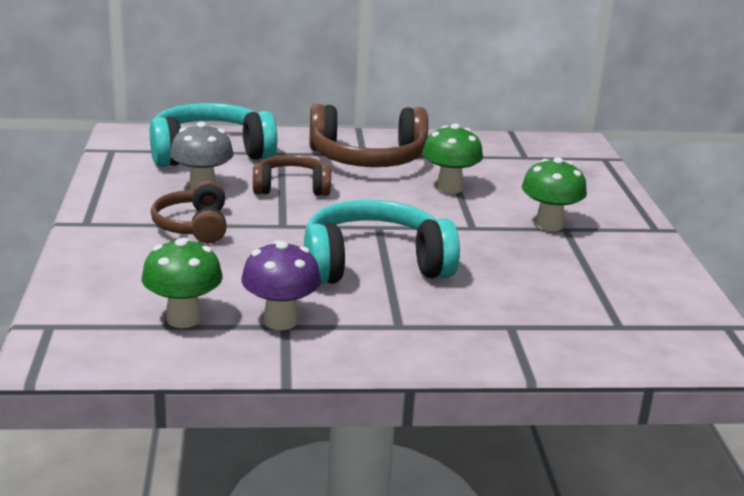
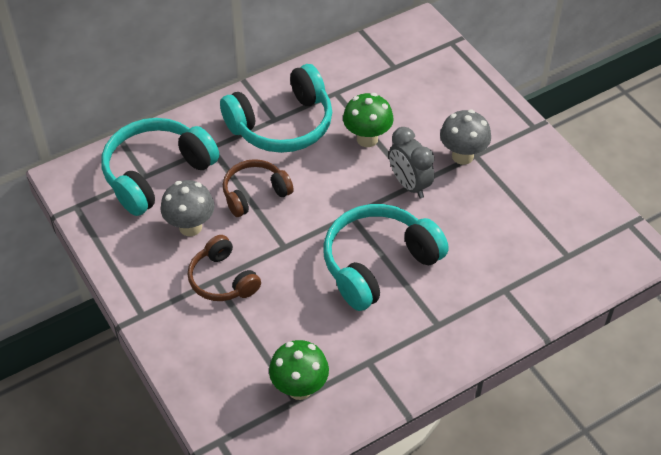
camera: 25 degrees left, 25 degrees up
purple mushroom [241,240,321,330] -> none
brown headphones [310,104,428,167] -> turquoise headphones [220,64,332,153]
green mushroom [522,157,587,232] -> grey mushroom [440,110,491,165]
none -> grey clock [389,127,434,198]

